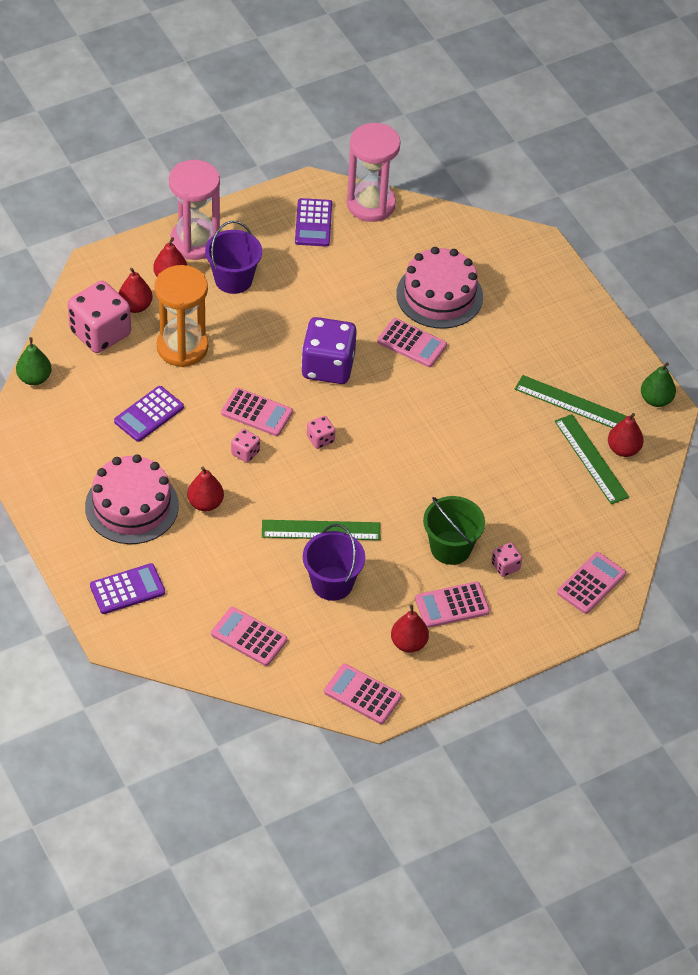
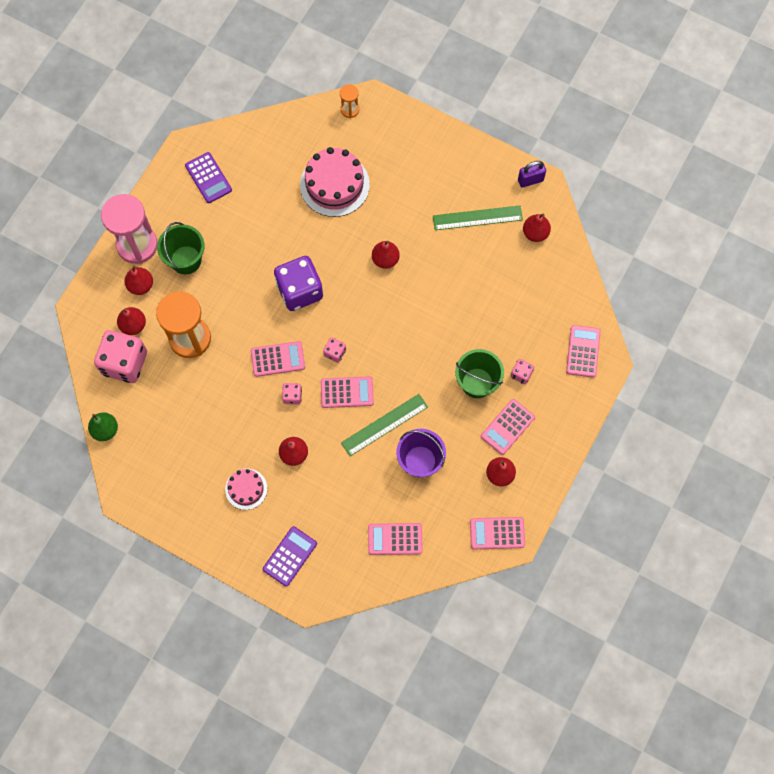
camera: 30 degrees left, 20 degrees up
pink cake [85,454,179,544] -> pink cake [225,469,267,510], size x0.56
purple calculator [114,386,184,442] -> none
purple bucket [205,221,262,294] -> green bucket [157,222,205,274]
pink hourglass [347,123,401,222] -> none
pink calculator [377,318,447,367] -> pink calculator moved to [321,376,374,408]
green ruler [555,414,629,504] -> none
green pear [641,362,676,407] -> purple padlock [518,161,546,188]
none -> orange hourglass [340,84,359,118]
none -> red pear [372,241,400,269]

